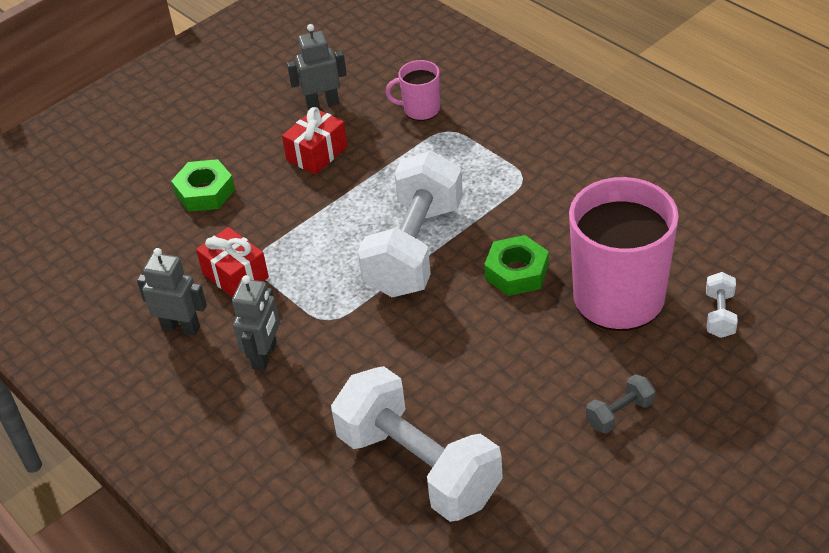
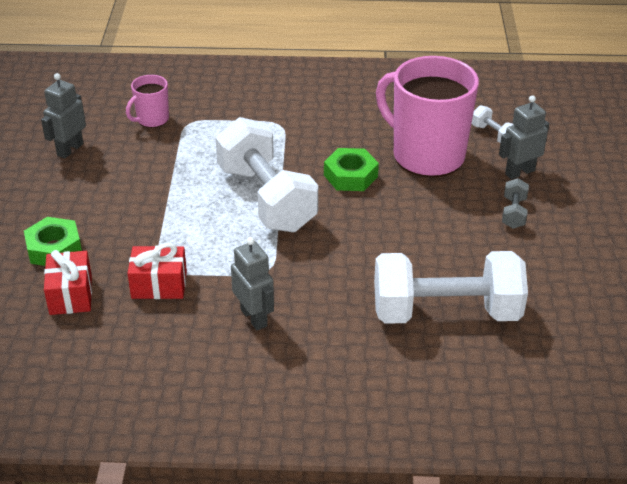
camera: 50 degrees left, 5 degrees down
grey robot [137,248,207,336] -> grey robot moved to [499,95,549,180]
red gift [282,107,347,175] -> red gift moved to [44,250,92,315]

